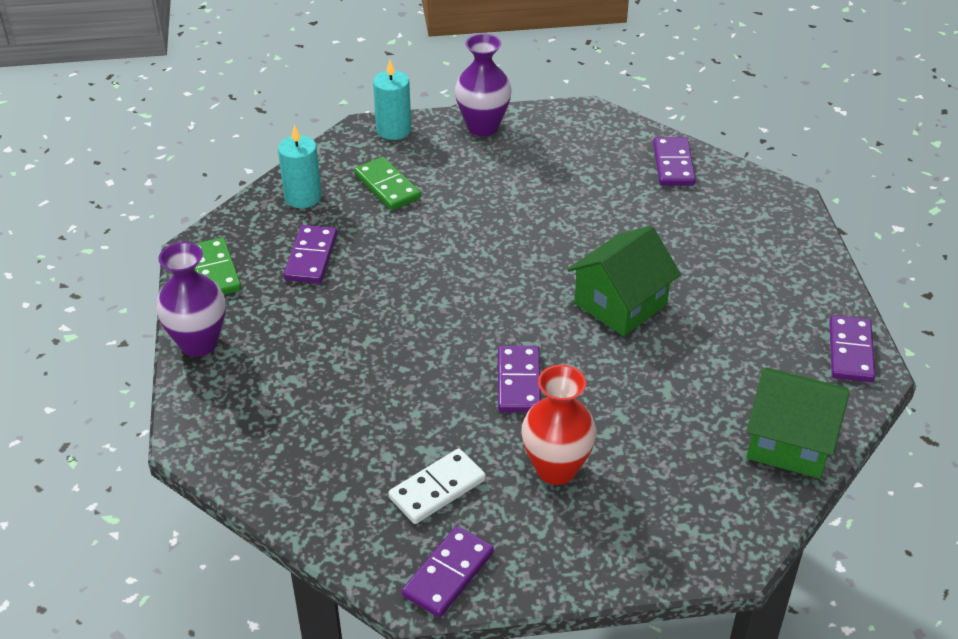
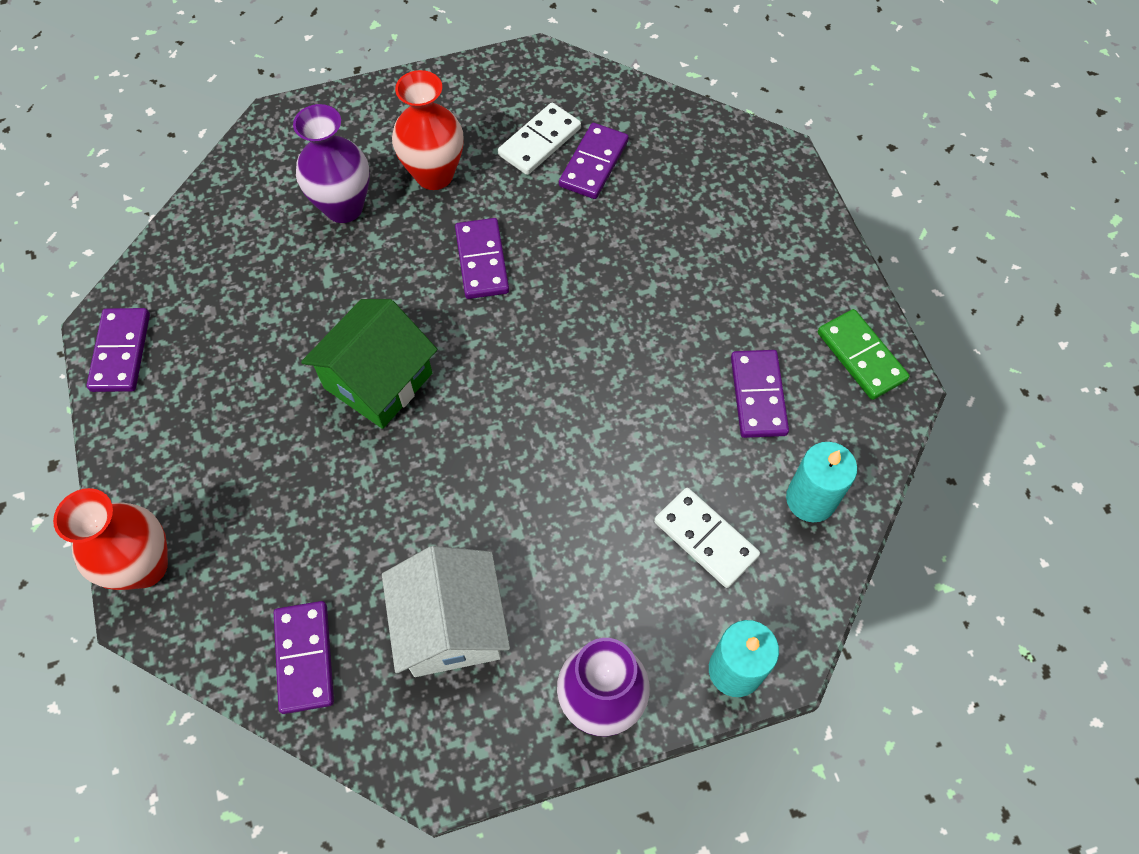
camera: 170 degrees right, 20 degrees up
purple vase [156,242,226,357] -> purple vase moved to [293,104,370,223]
green domino [354,157,421,210] -> white domino [654,488,760,588]
purple domino [402,526,494,617] -> purple domino moved to [559,123,629,199]
green house [746,367,850,479] -> none
none -> red vase [53,488,168,590]
none -> white house [382,546,510,677]

